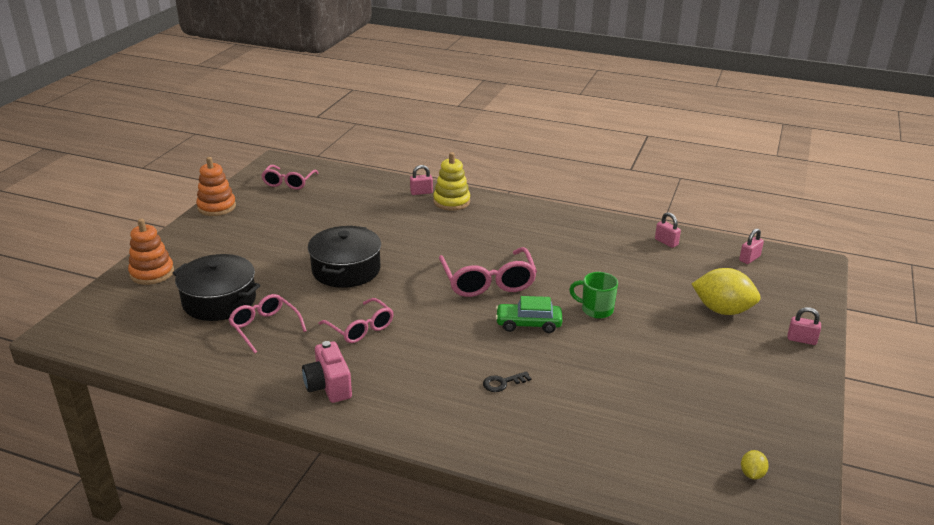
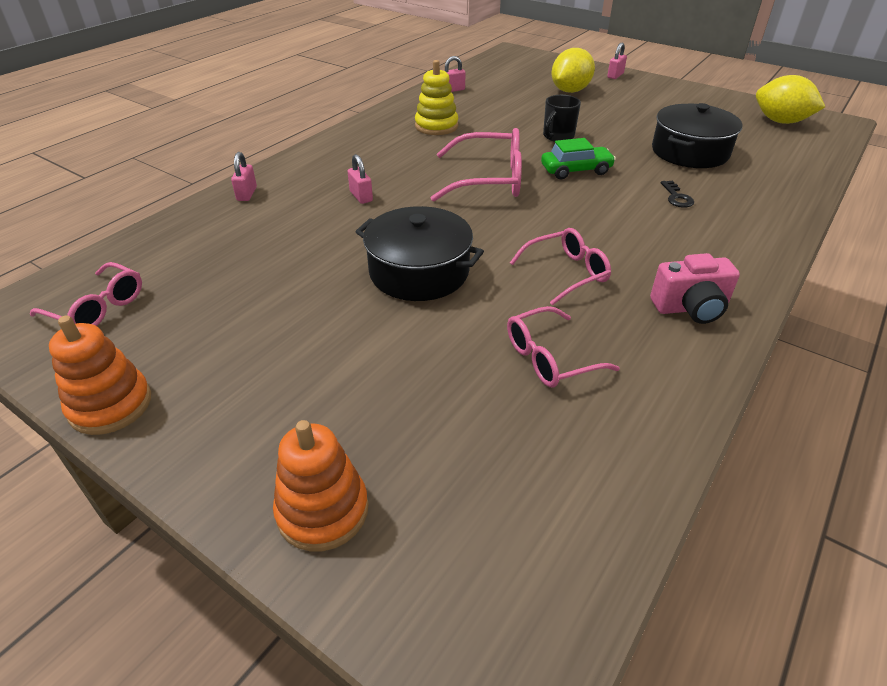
camera: 75 degrees left, 10 degrees up
black pot [173,254,260,321] -> black pot moved to [652,103,742,168]
yellow stacking toy [433,152,470,211] -> yellow stacking toy moved to [415,60,458,135]
green car [495,296,562,333] -> green car turned 120 degrees counterclockwise [541,138,616,179]
green mug [569,272,618,319] -> black mug [543,95,581,142]
pink padlock [739,228,764,264] -> pink padlock moved to [348,154,373,204]
yellow lemon [741,450,769,479] -> yellow lemon [756,75,825,124], size x2.23

